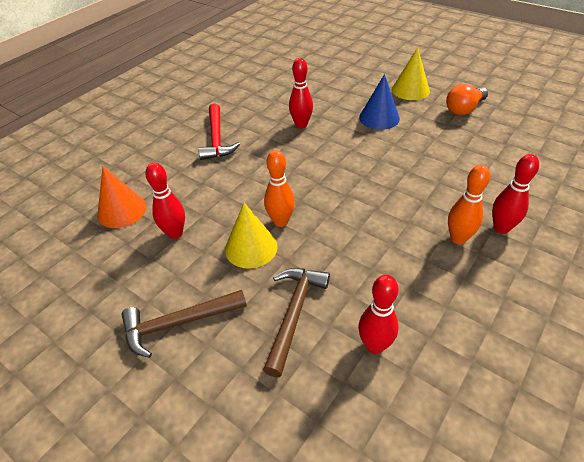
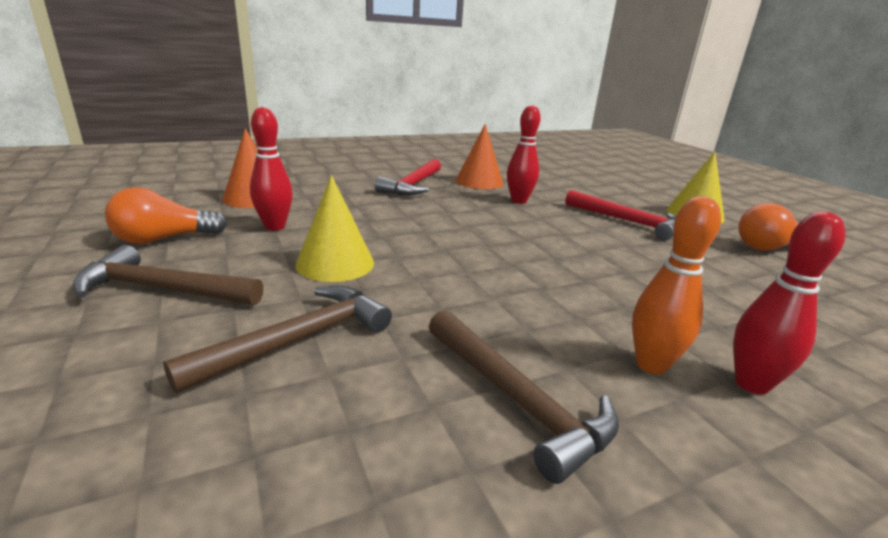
camera: 25 degrees right, 20 degrees down
orange bowling pin [264,150,295,227] -> none
red bowling pin [358,275,398,354] -> none
blue cone [359,74,400,130] -> red hammer [565,190,677,240]
none -> orange light bulb [105,187,227,244]
none -> brown hammer [429,310,619,484]
none -> orange cone [456,124,503,189]

